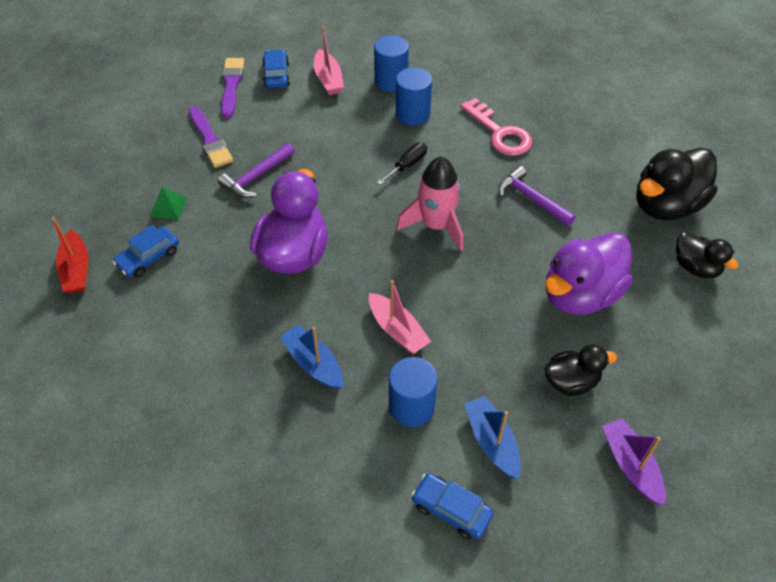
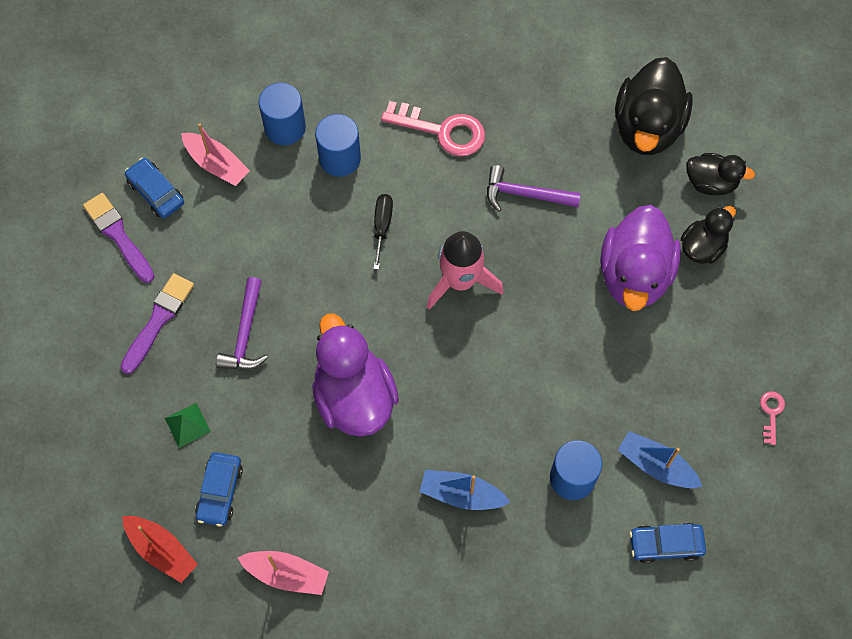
camera: 35 degrees left, 15 degrees up
purple brush [189,106,233,168] -> purple brush turned 90 degrees counterclockwise [120,273,194,374]
pink boat [369,280,431,354] -> pink boat moved to [237,551,329,595]
black duck [544,344,617,396] -> black duck moved to [681,206,736,264]
purple boat [602,418,666,506] -> pink key [760,391,785,445]

